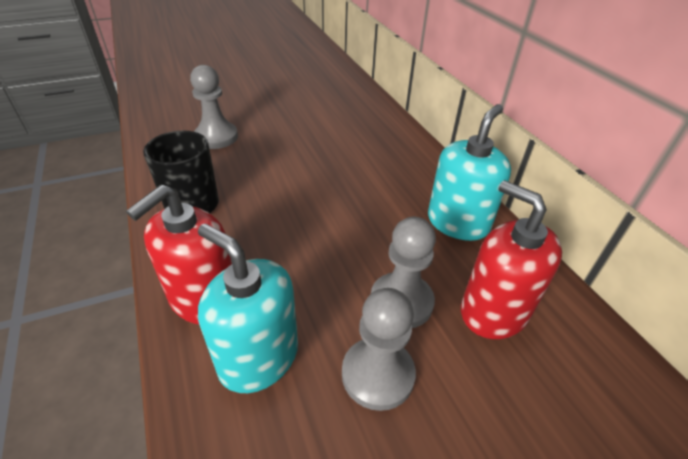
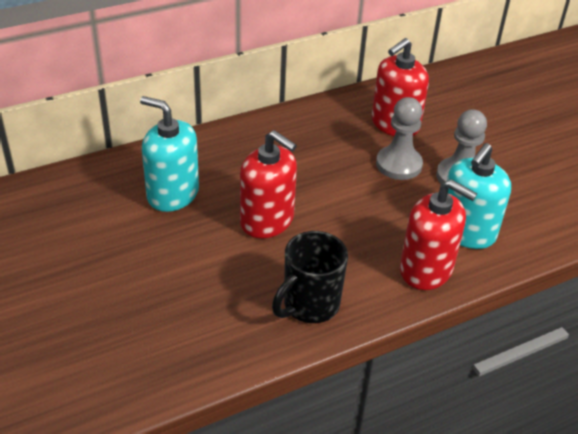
camera: 95 degrees left, 0 degrees up
grey pawn [190,65,238,149] -> none
turquoise soap dispenser [428,104,511,241] -> turquoise soap dispenser moved to [140,96,199,212]
none -> red soap dispenser [240,130,297,238]

